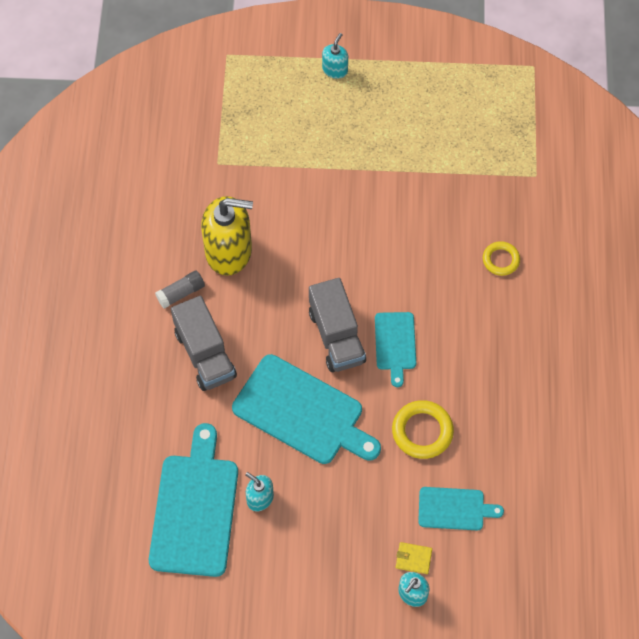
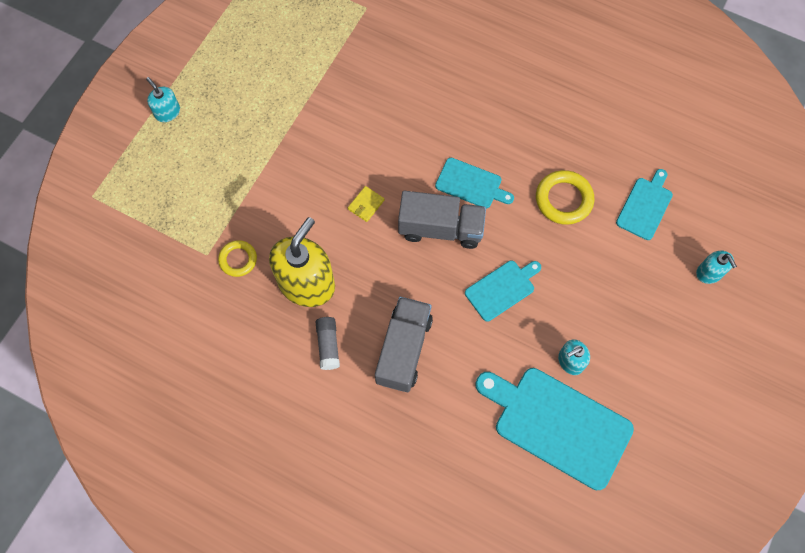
camera: 65 degrees left, 5 degrees up
grey truck [171,296,237,391] -> grey truck turned 75 degrees counterclockwise [375,297,433,392]
turquoise cutting board [232,354,381,464] -> turquoise cutting board [465,261,541,322], size x0.54
yellow wallet [396,542,432,574] -> yellow wallet moved to [348,186,384,222]
yellow ring [483,241,520,276] -> yellow ring moved to [218,240,257,277]

